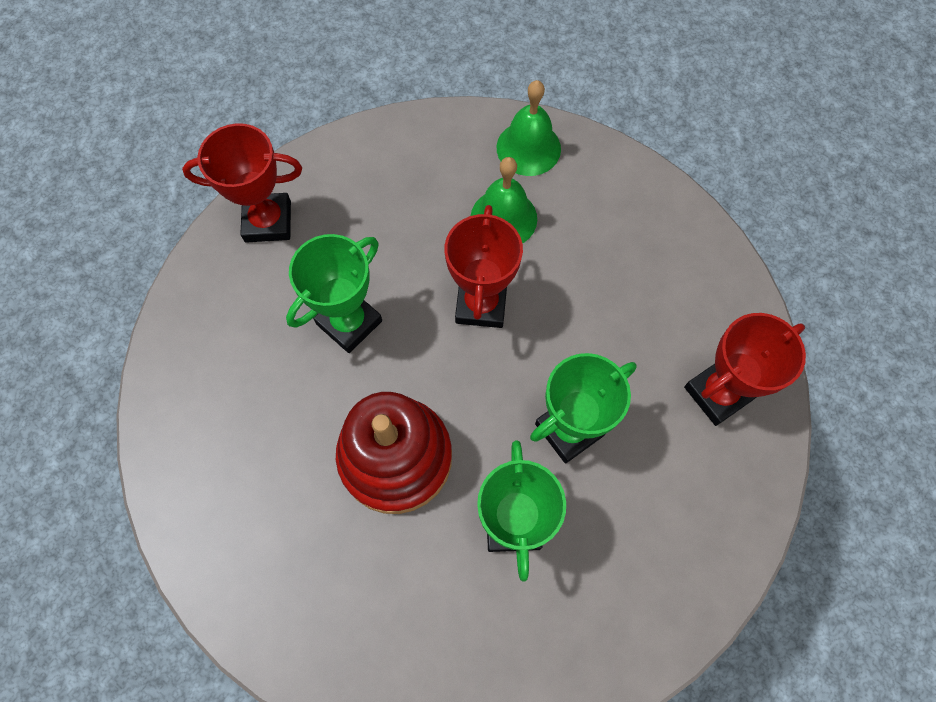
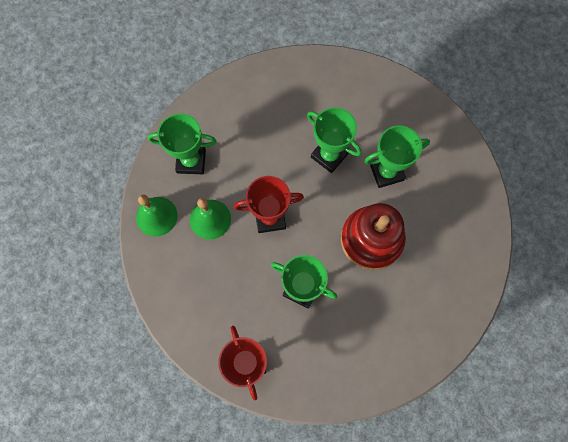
camera: 105 degrees left, 5 degrees up
red trophy [684,313,806,426] -> none
none -> green trophy [148,114,217,174]

